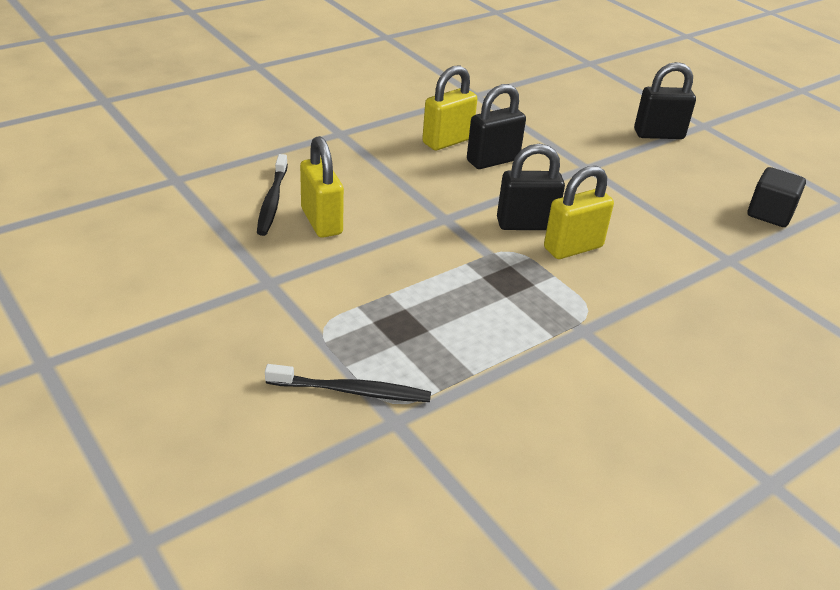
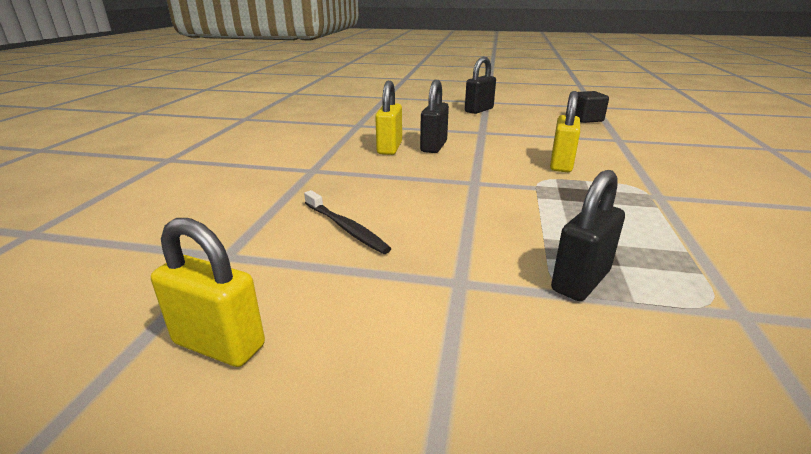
camera: 40 degrees left, 10 degrees down
black toothbrush [265,364,431,402] -> none
yellow padlock [300,136,344,238] -> yellow padlock moved to [151,218,265,367]
black padlock [497,144,565,230] -> black padlock moved to [551,170,625,301]

